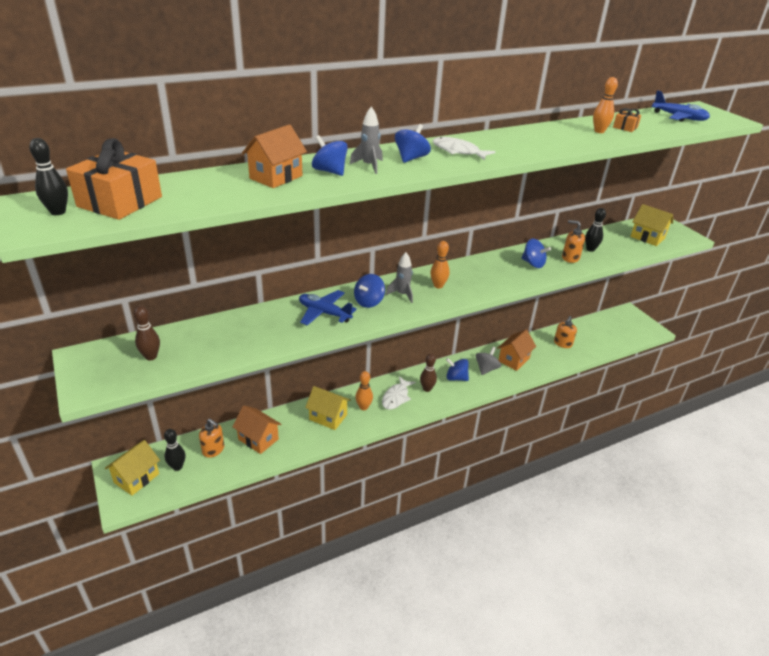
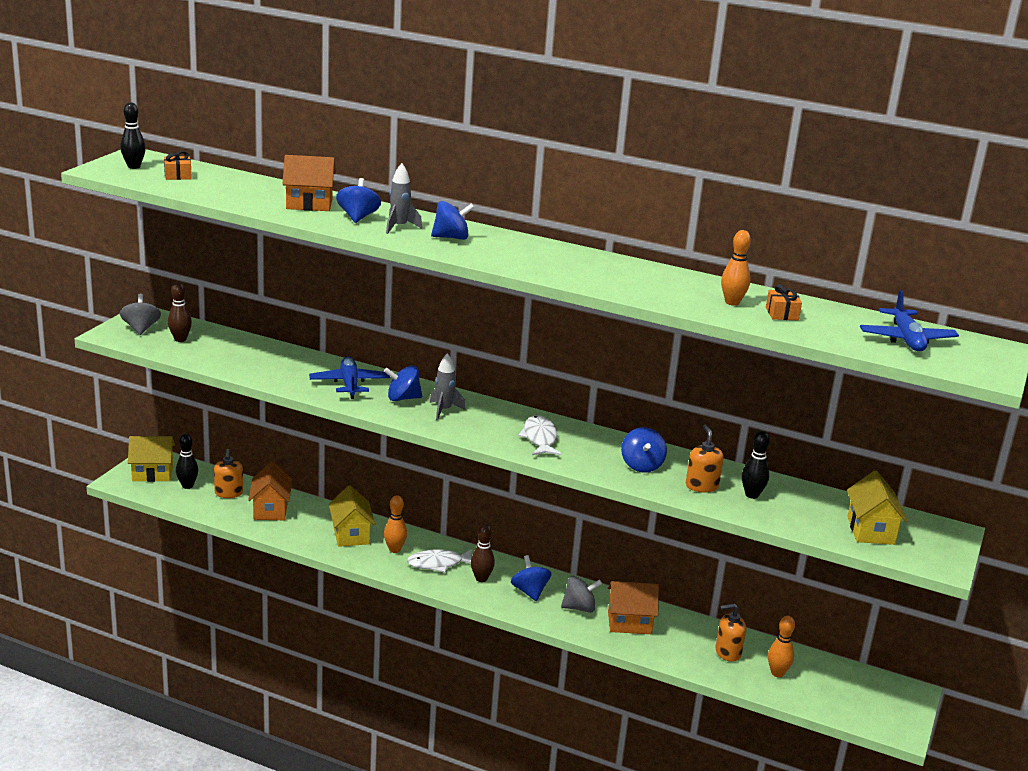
camera: 50 degrees right, 10 degrees down
orange gift [66,138,162,220] -> orange gift [164,151,192,180], size x0.46
orange bowling pin [431,241,450,288] -> orange bowling pin moved to [768,616,795,677]
white fish [433,137,496,160] -> white fish moved to [518,415,562,455]
none -> grey spinning top [120,294,161,335]

